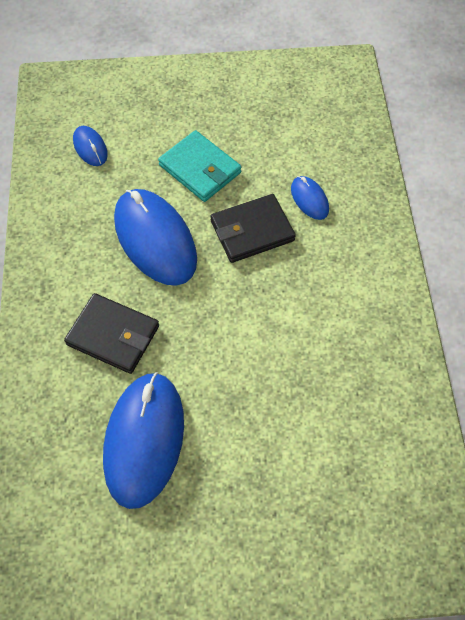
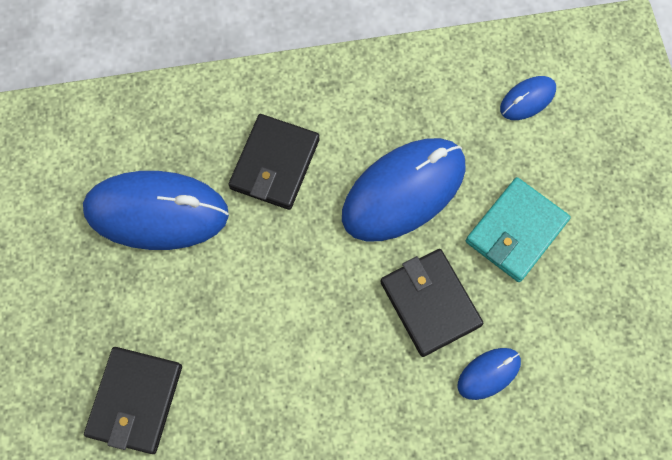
camera: 85 degrees right, 10 degrees up
none -> black wallet [84,347,182,454]

